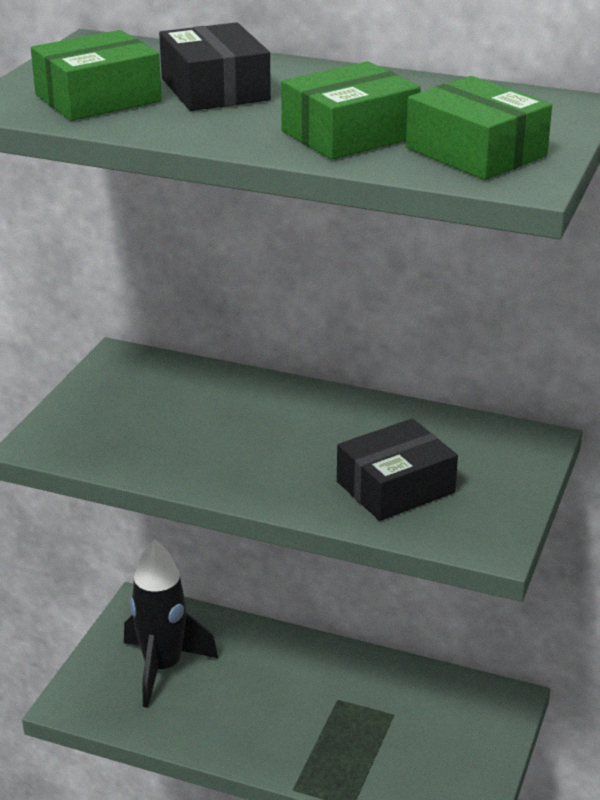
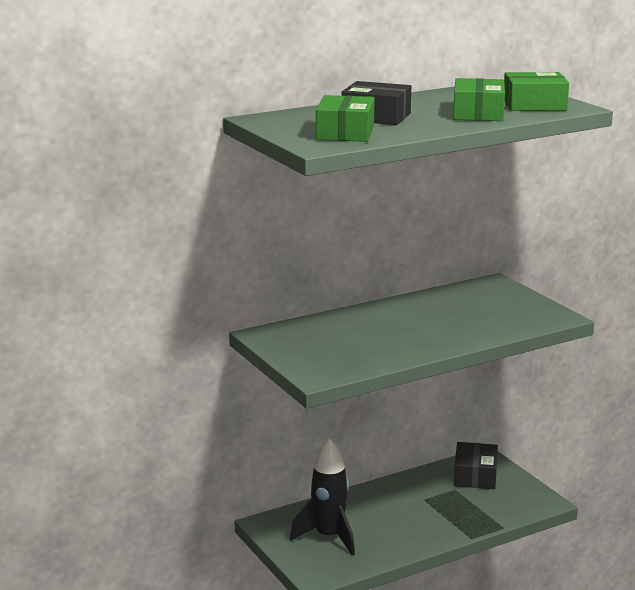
camera: 50 degrees left, 10 degrees down
black box [337,418,458,521] -> black box moved to [454,442,498,489]

